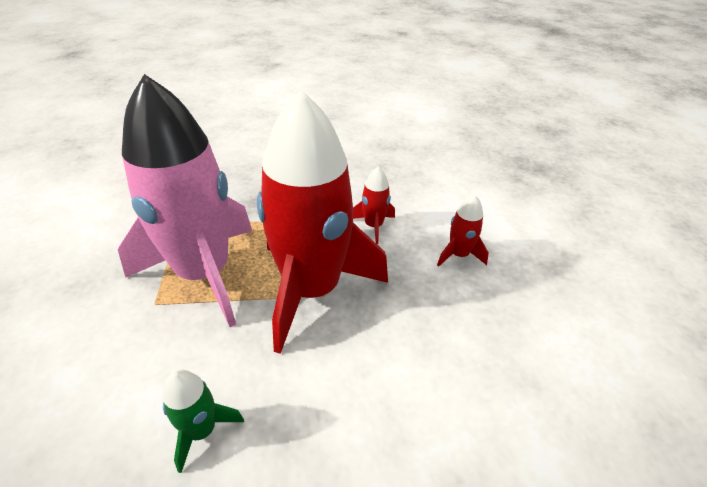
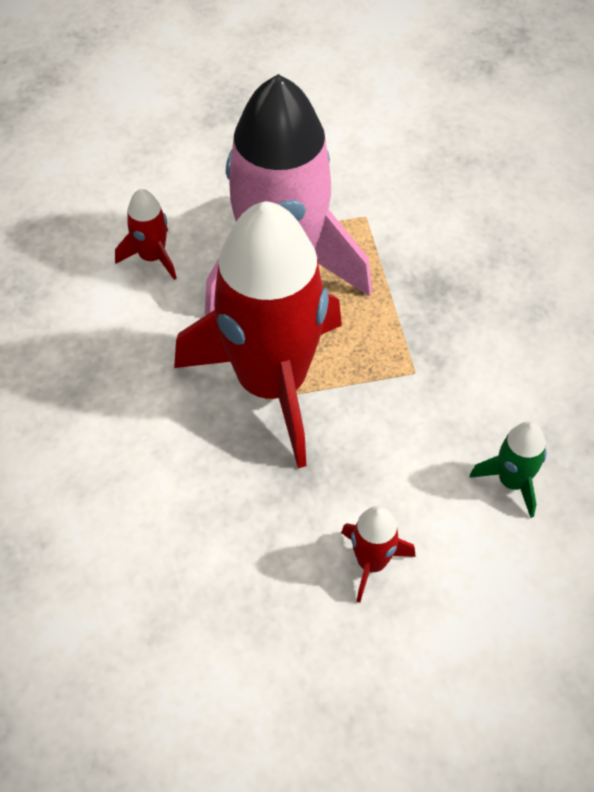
camera: 85 degrees right, 15 degrees up
green rocket [163,370,244,473] -> green rocket moved to [470,421,547,518]
red rocket [353,166,395,244] -> red rocket moved to [115,189,177,280]

